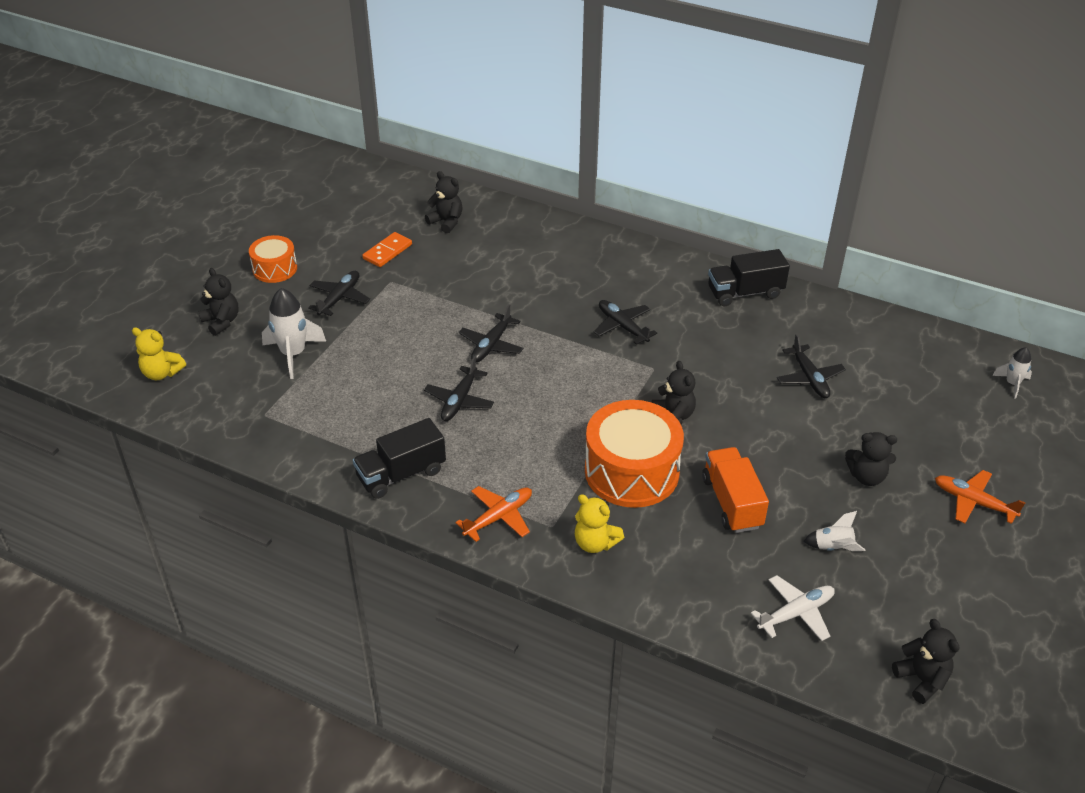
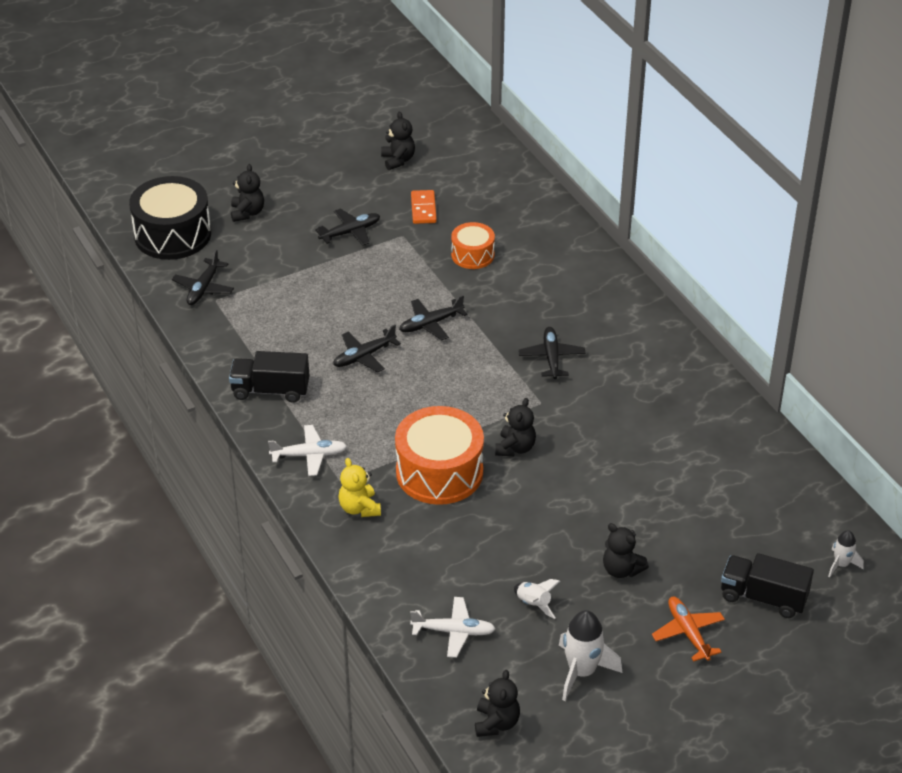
camera: 35 degrees right, 0 degrees up
yellow teddy bear [132,327,186,380] -> black drum [129,176,211,260]
orange drum [249,235,297,283] -> orange drum moved to [451,222,495,269]
white rocket [262,288,326,379] -> white rocket moved to [559,610,622,701]
orange domino [362,232,412,267] -> orange domino turned 75 degrees counterclockwise [411,190,437,224]
black teddy bear [425,171,463,233] -> black teddy bear moved to [381,111,415,170]
orange plane [456,486,532,542] -> white plane [268,425,347,476]
orange truck [702,447,769,533] -> none
black truck [708,249,790,306] -> black truck moved to [721,553,814,618]
black plane [777,334,846,398] -> black plane moved to [172,249,234,305]

